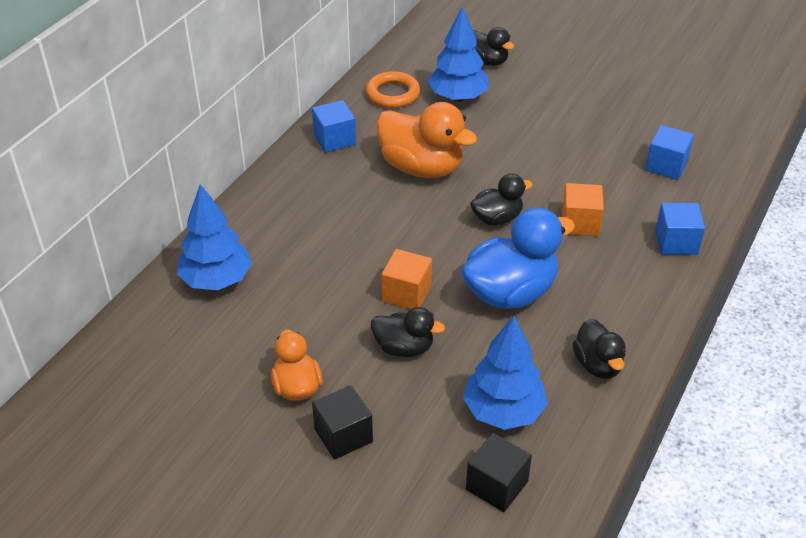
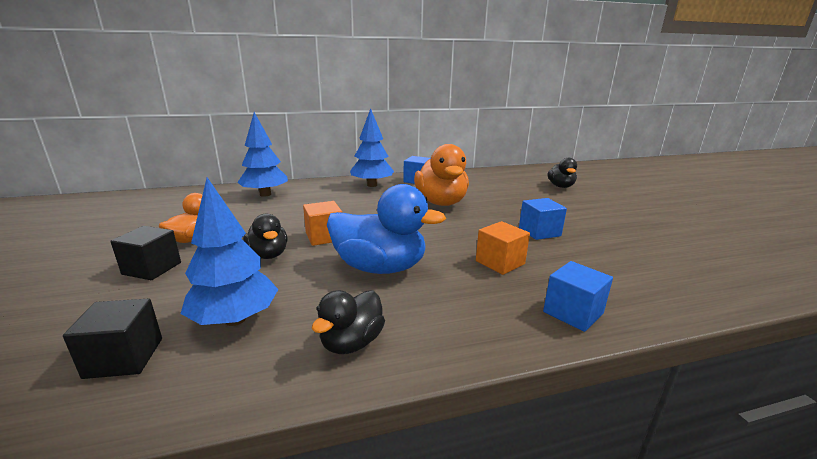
camera: 45 degrees right, 20 degrees down
orange ring [366,71,420,108] -> none
blue tree [428,6,489,102] -> blue tree moved to [350,108,394,187]
black duck [470,173,533,226] -> none
blue cube [645,125,694,180] -> blue cube moved to [519,198,567,240]

